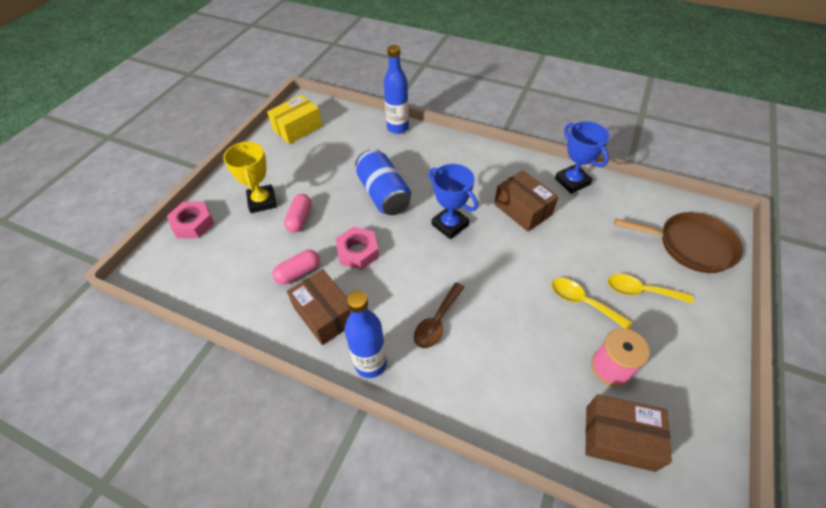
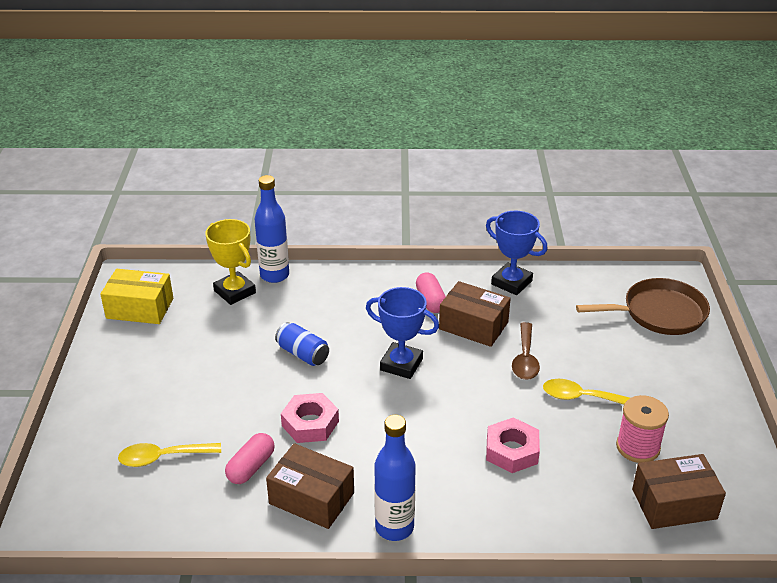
camera: 25 degrees left, 15 degrees down
pink nut [167,201,215,238] -> pink nut moved to [486,417,540,473]
yellow trophy [223,141,277,213] -> yellow trophy moved to [205,219,256,305]
yellow box [267,95,322,144] -> yellow box turned 75 degrees clockwise [100,269,173,324]
pink capsule [284,194,312,233] -> pink capsule moved to [416,272,446,313]
blue can [355,149,411,215] -> blue can [275,322,329,366], size x0.60
brown spoon [414,283,465,348] -> brown spoon moved to [512,322,540,380]
yellow spoon [607,274,694,304] -> yellow spoon moved to [118,443,221,467]

